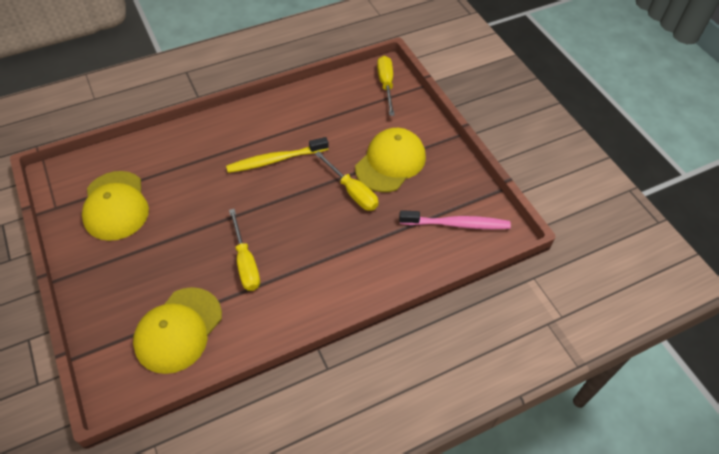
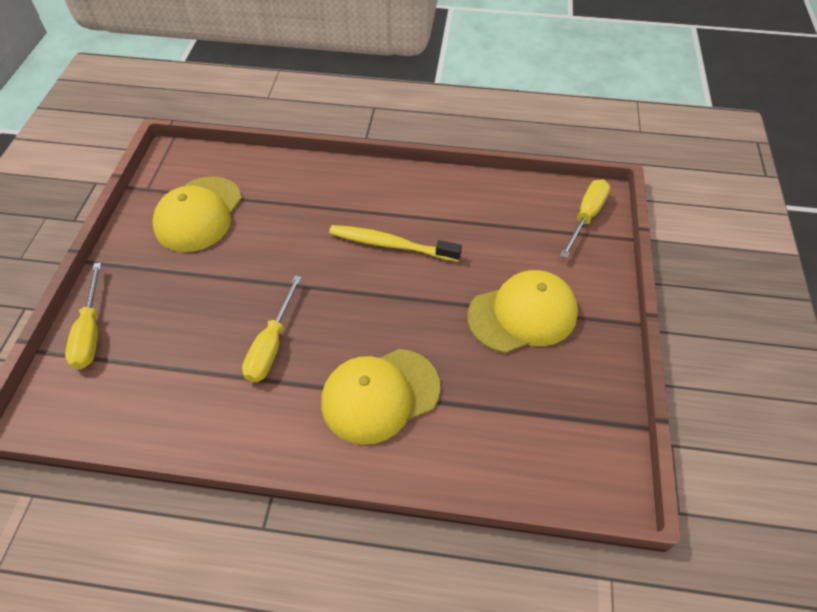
camera: 35 degrees right, 0 degrees up
yellow cap [133,287,222,374] -> yellow cap moved to [321,349,441,445]
yellow screwdriver [315,151,378,211] -> yellow screwdriver moved to [65,263,102,369]
pink toothbrush [399,210,511,229] -> none

